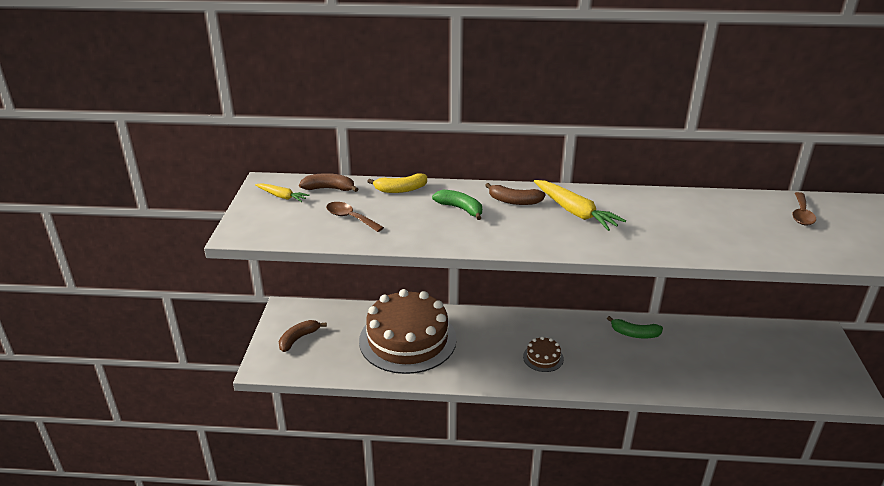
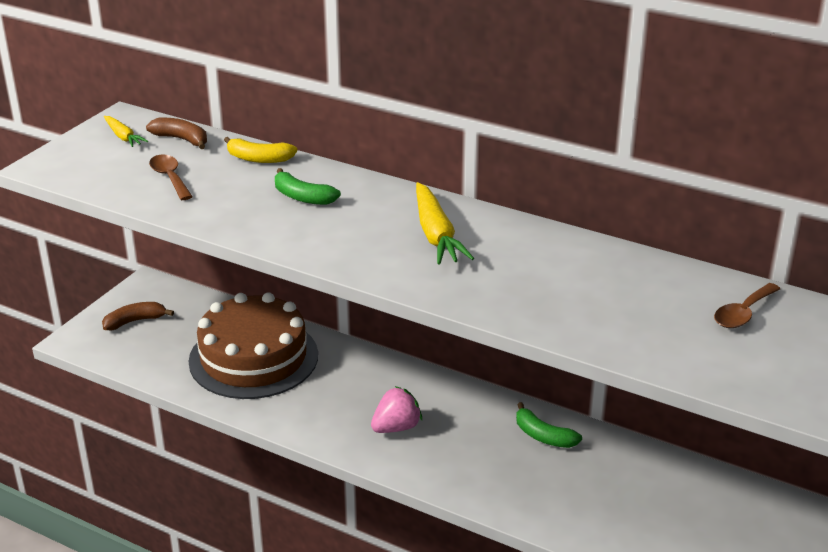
camera: 25 degrees right, 0 degrees up
green banana [432,190,482,220] -> green banana turned 150 degrees clockwise [275,168,341,205]
brown banana [485,183,545,205] -> none
brown cake [523,337,564,372] -> pink strawberry [371,386,422,433]

